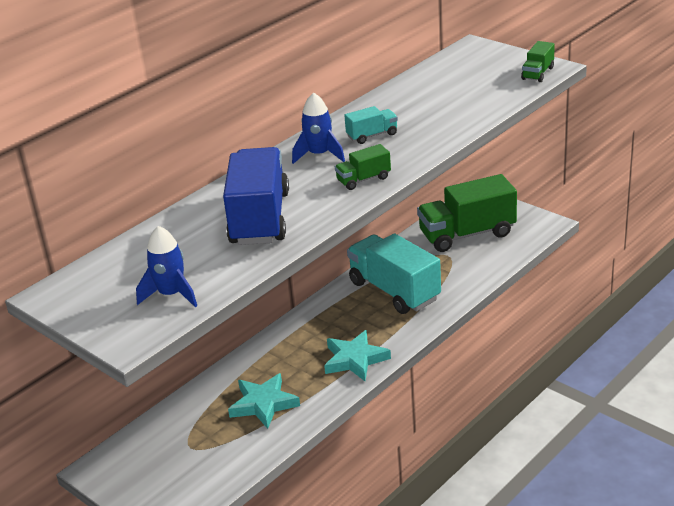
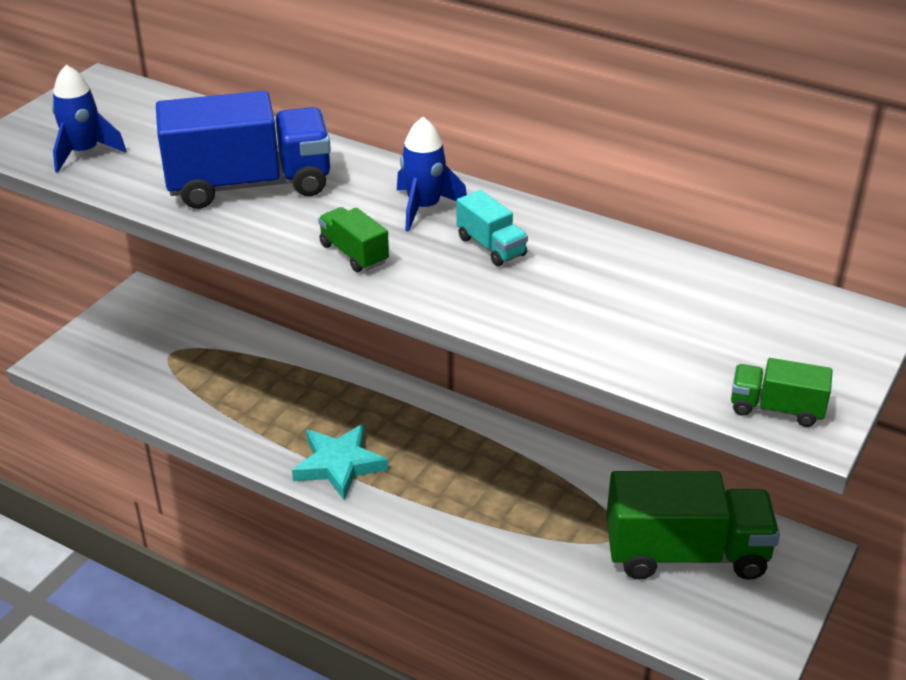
camera: 75 degrees right, 5 degrees up
turquoise star [228,373,300,429] -> none
turquoise truck [347,233,441,314] -> none
green truck [417,174,517,252] -> green truck turned 120 degrees clockwise [606,471,780,580]

